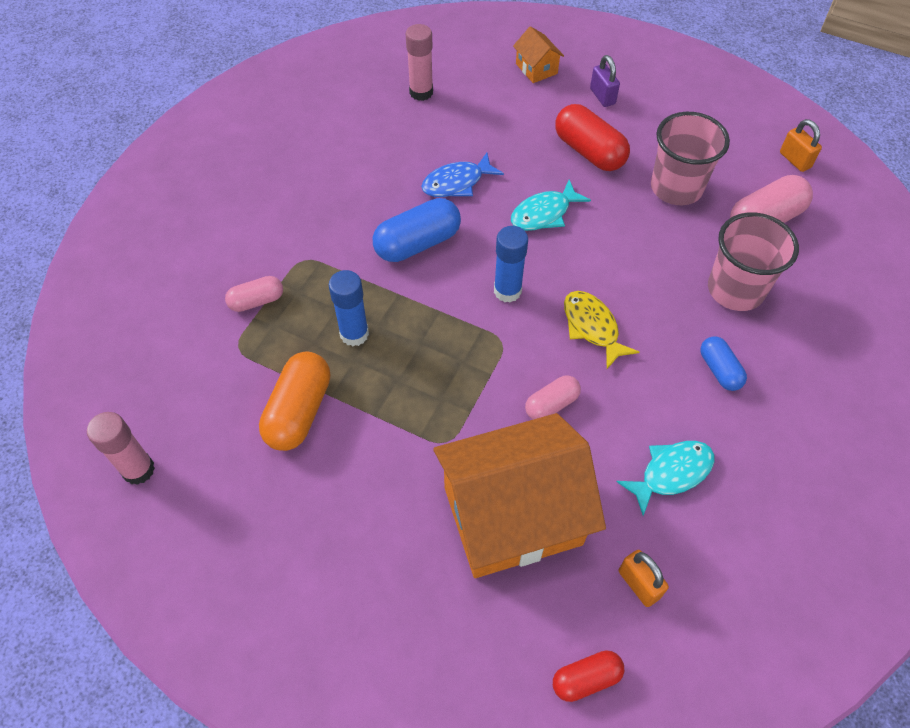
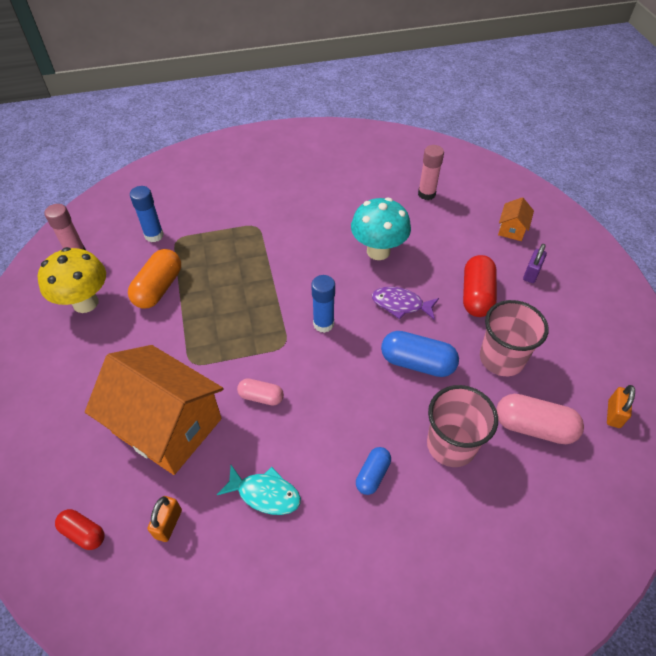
camera: 50 degrees right, 5 degrees down
pink capsule [225,276,283,312] -> none
orange capsule [259,351,330,451] -> orange capsule turned 45 degrees counterclockwise [128,249,181,309]
blue glue stick [329,270,369,346] -> blue glue stick moved to [130,186,164,242]
blue capsule [373,198,461,262] -> blue capsule moved to [381,331,459,377]
blue fish [421,153,504,197] -> turquoise mushroom [351,198,411,260]
turquoise fish [511,180,591,231] -> purple fish [372,287,439,320]
yellow fish [564,291,639,369] -> none
none -> yellow mushroom [38,247,106,313]

